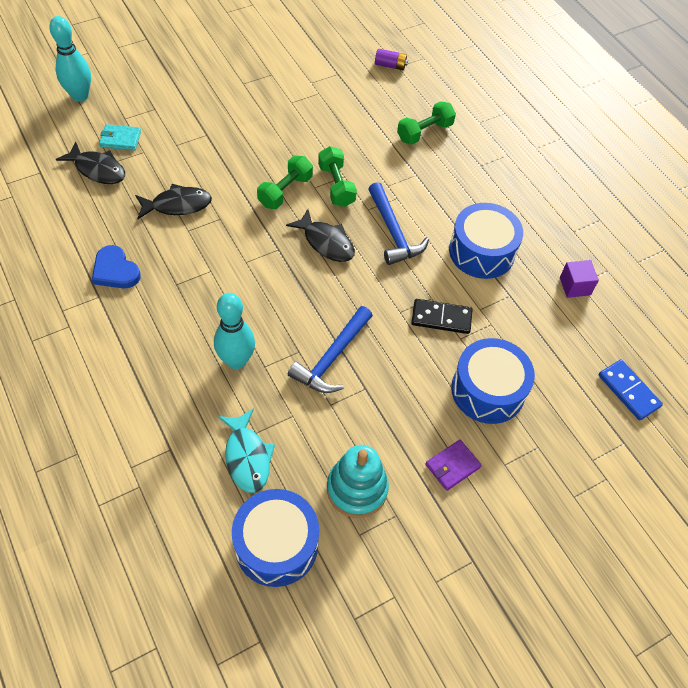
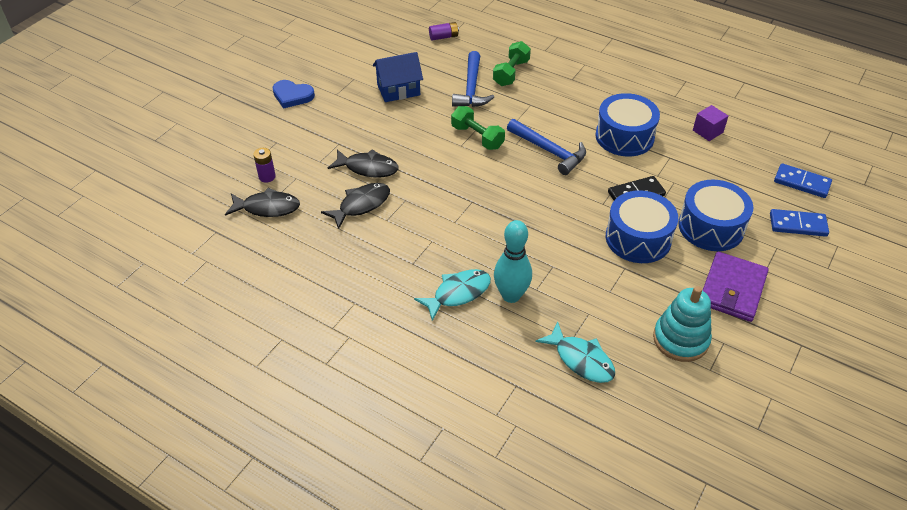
camera: 25 degrees left, 10 degrees down
turquoise bowling pin [49,16,91,102] -> none
blue heart [92,245,141,288] -> blue heart moved to [272,80,315,109]
turquoise wallet [99,124,141,151] -> purple battery [253,148,276,183]
blue drum [232,489,319,587] -> blue drum moved to [606,190,678,263]
green dumbbell [257,156,313,209] -> none
black fish [286,209,355,262] -> black fish moved to [328,149,399,178]
blue hammer [288,306,373,393] -> blue hammer moved to [452,51,494,107]
purple wallet [425,440,482,491] -> purple wallet [702,252,769,322], size x1.74
none -> blue house [373,52,423,102]
none -> turquoise fish [414,269,491,321]
none -> blue domino [770,209,829,237]

